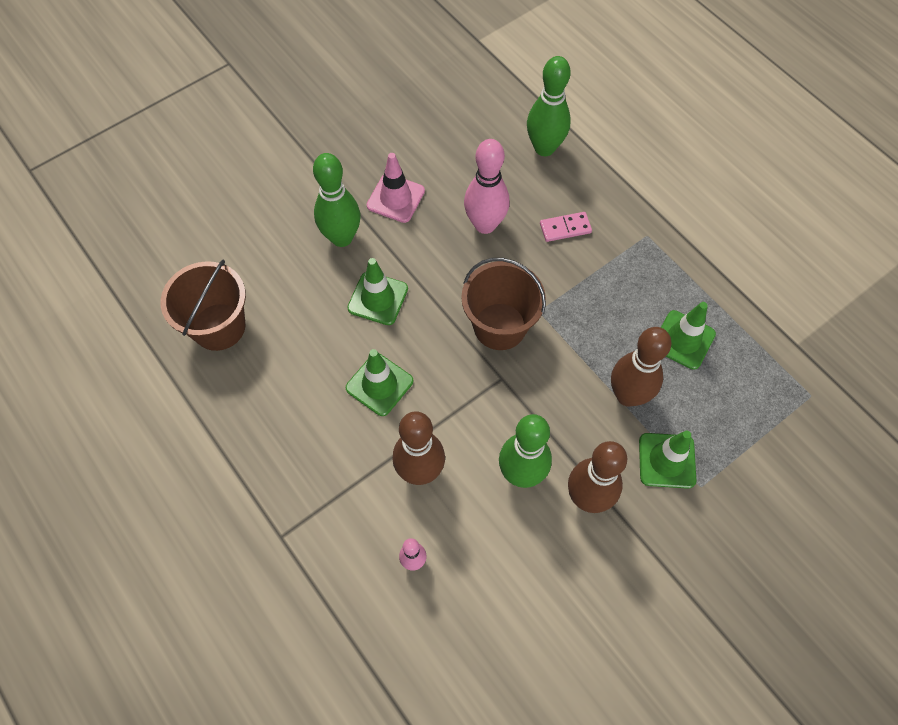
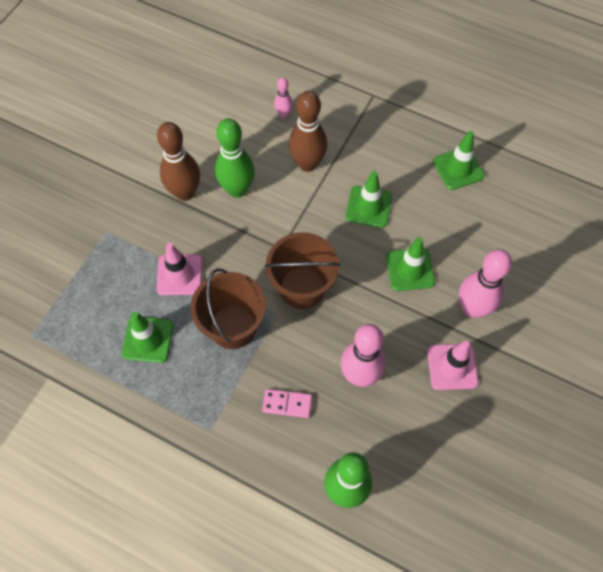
camera: 155 degrees right, 0 degrees up
brown bucket [161,260,246,351] -> brown bucket moved to [191,269,266,349]
green bowling pin [313,153,360,247] -> pink bowling pin [459,249,512,318]
pink domino [540,212,592,242] -> pink domino turned 45 degrees clockwise [262,389,312,418]
brown bowling pin [611,327,672,407] -> pink traffic cone [156,243,202,295]
green traffic cone [639,431,696,489] -> green traffic cone moved to [433,131,485,190]

